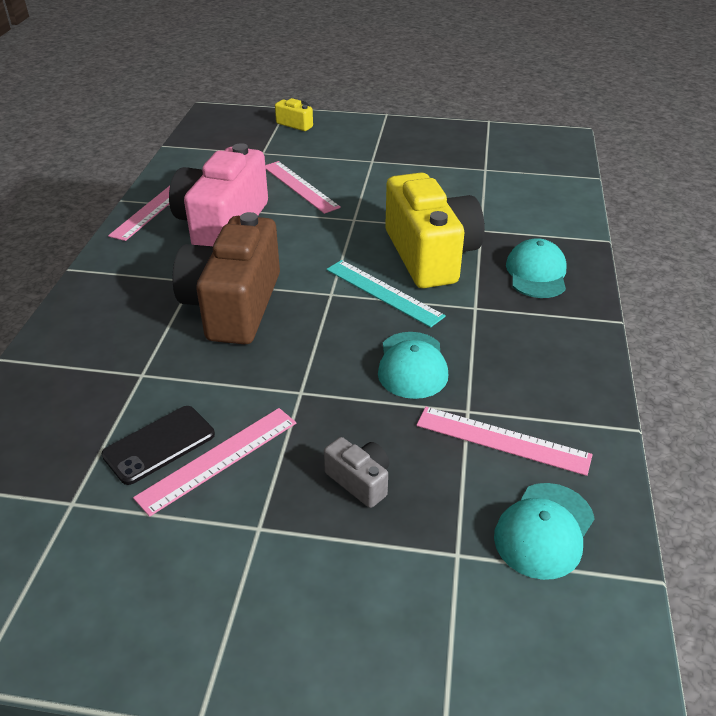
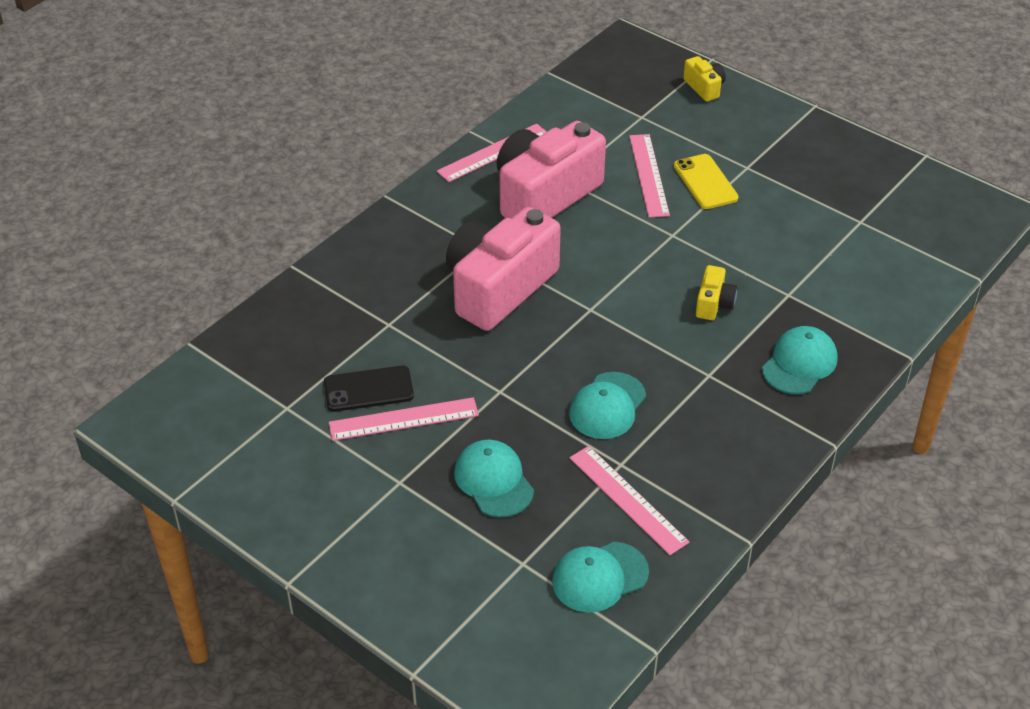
camera: 30 degrees right, 5 degrees up
brown camera [172,212,280,344] -> pink camera [446,207,561,331]
grey camera [324,437,389,508] -> turquoise cap [454,440,534,518]
turquoise ruler [326,260,446,328] -> none
yellow camera [385,173,485,288] -> yellow camera [696,265,737,320], size x0.43
none -> yellow phone [674,154,739,209]

